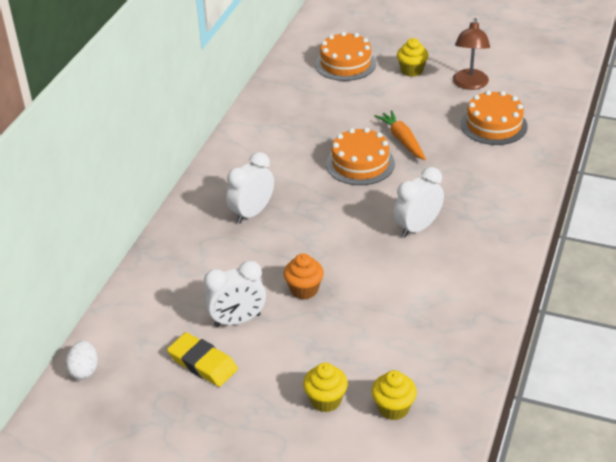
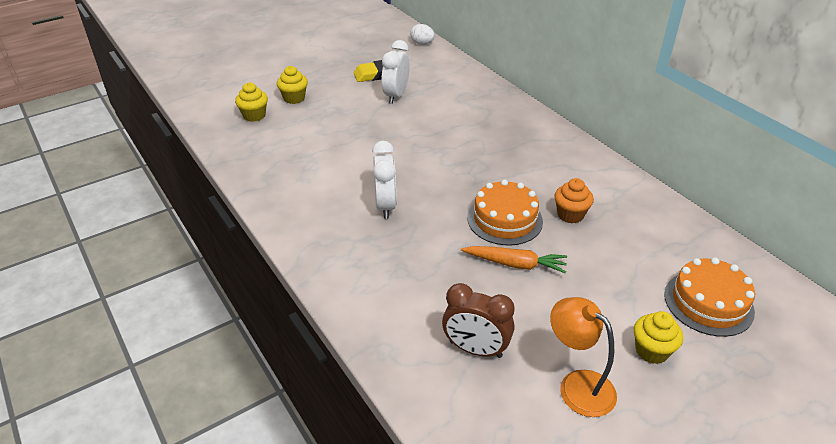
camera: 125 degrees right, 0 degrees up
white clock [226,152,274,224] -> none
orange cupcake [284,253,324,299] -> orange cupcake moved to [554,178,594,223]
brown lamp [453,18,490,90] -> orange lamp [550,297,617,417]
orange cake [461,90,528,145] -> brown clock [442,283,515,358]

